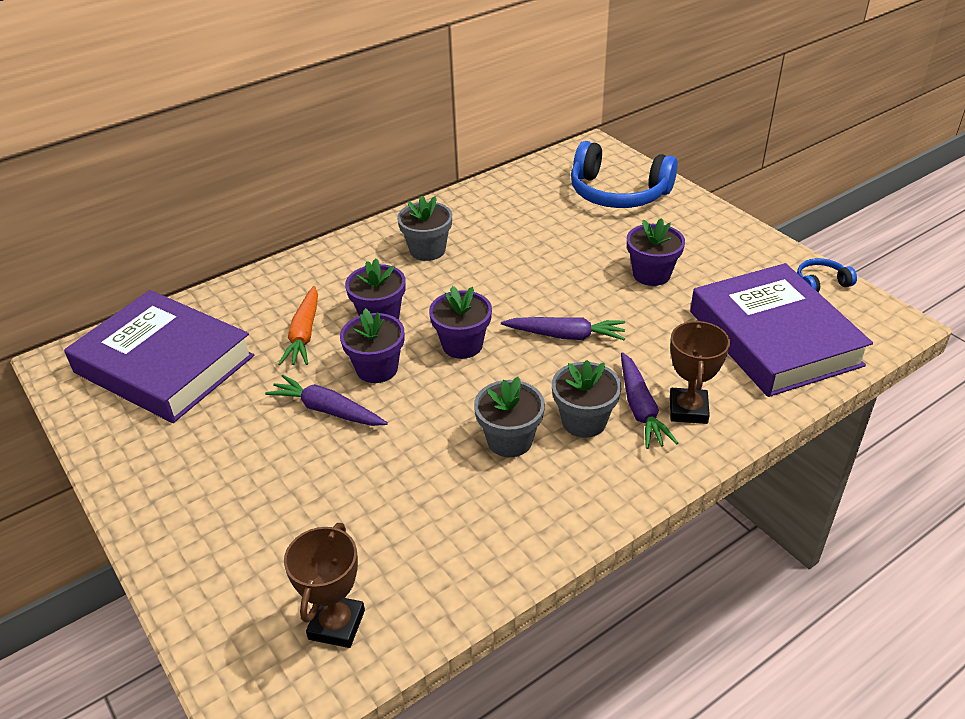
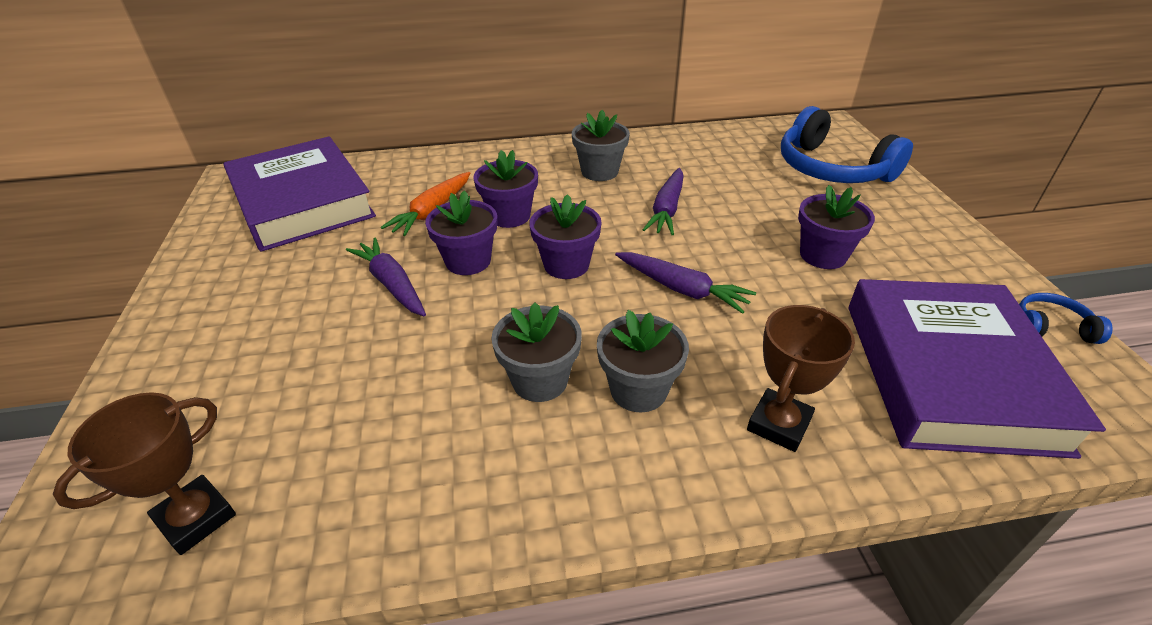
camera: 25 degrees right, 0 degrees up
purple carrot [621,352,678,449] -> purple carrot moved to [643,168,684,235]

